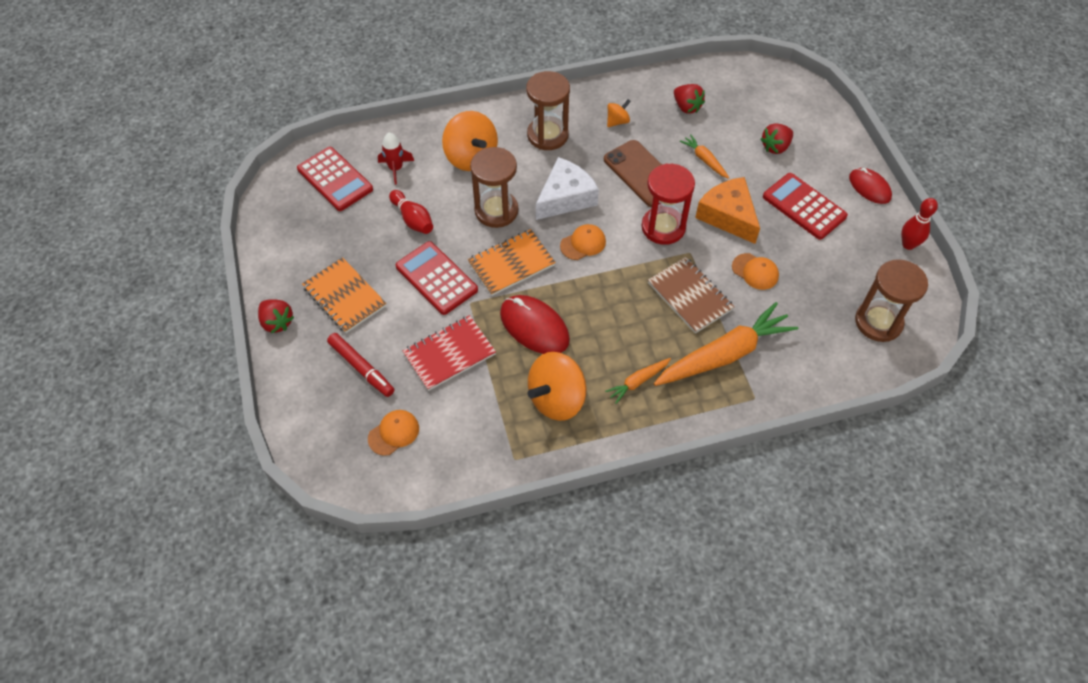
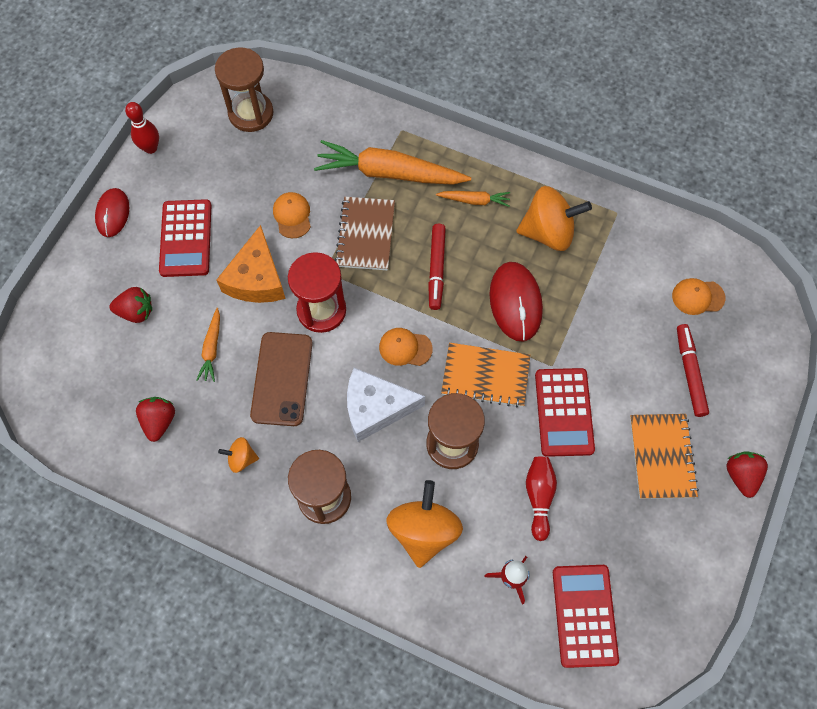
camera: 140 degrees left, 10 degrees up
red notebook [403,315,496,391] -> none
none -> red marker [428,224,446,310]

